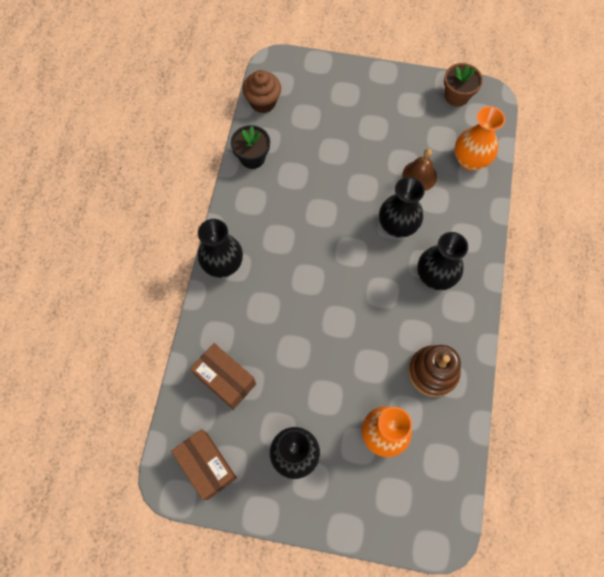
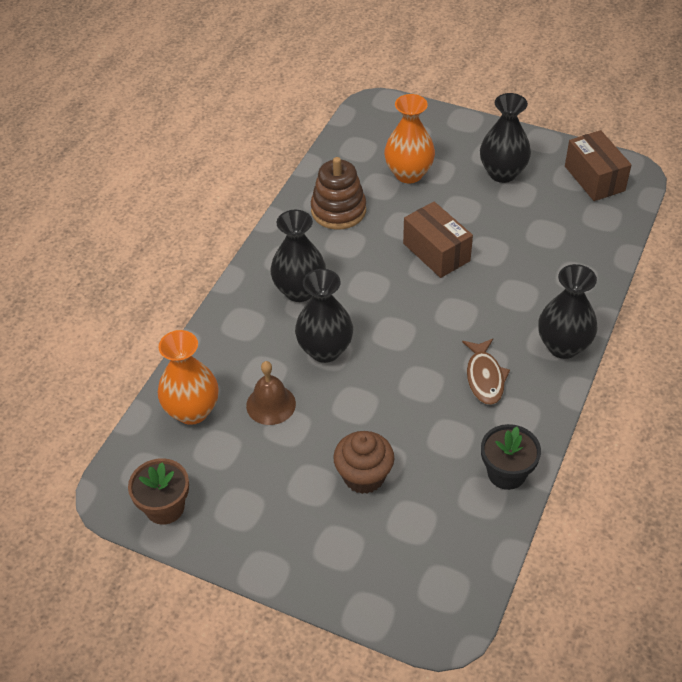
camera: 165 degrees left, 20 degrees down
brown box [190,343,256,410] -> brown box moved to [403,202,473,278]
brown cupcake [242,70,281,113] -> brown cupcake moved to [333,431,394,494]
none -> brown fish [462,339,510,405]

